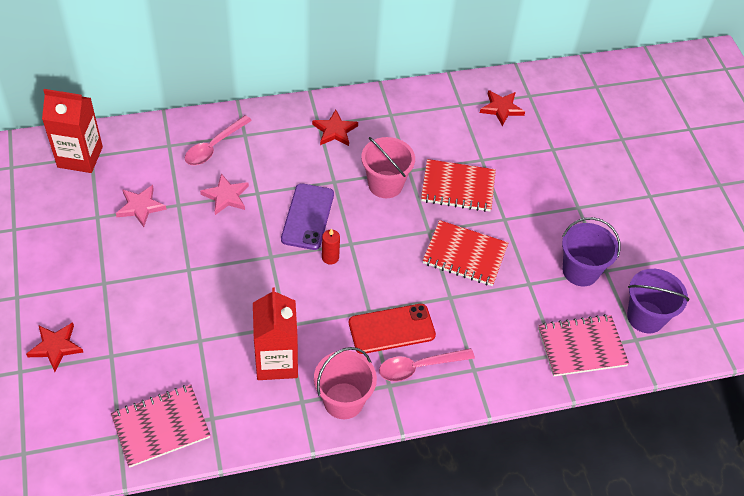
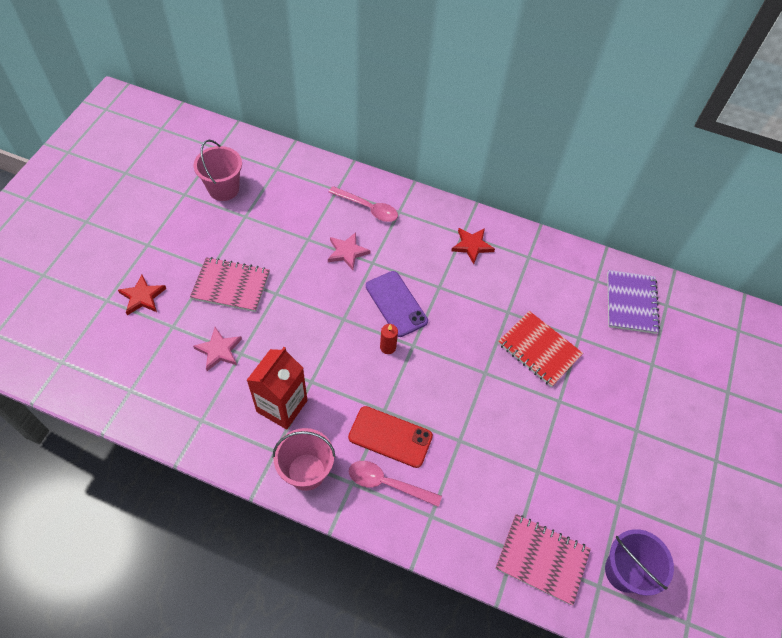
camera: 35 degrees right, 5 degrees up
red carton [42,89,103,173] -> none
pink notebook [111,384,210,468] -> pink notebook moved to [190,257,270,312]
pink star [116,185,167,227] -> pink star moved to [193,327,242,371]
pink spoon [185,115,252,165] -> pink spoon turned 135 degrees counterclockwise [329,186,398,222]
purple phone [281,183,334,250] -> purple phone turned 75 degrees counterclockwise [366,271,428,337]
pink bucket [361,137,415,198] -> pink bucket moved to [194,140,242,201]
red notebook [423,220,508,286] -> none
red star [480,90,525,126] -> purple notebook [607,270,660,334]
purple bucket [562,217,621,286] -> none

